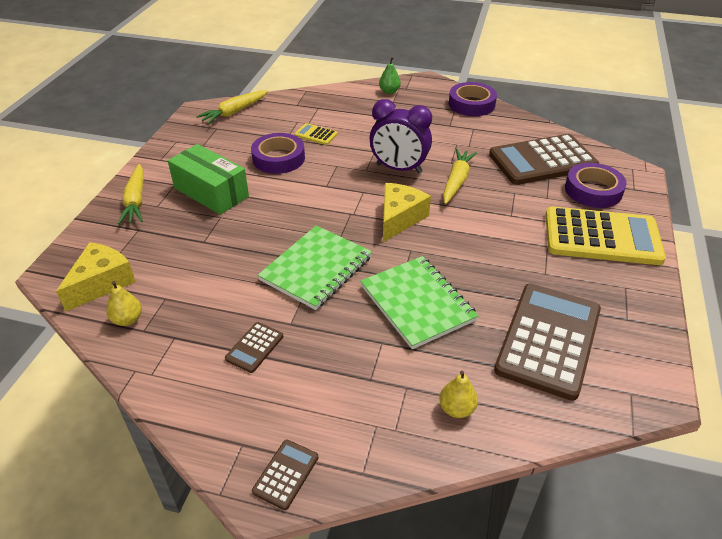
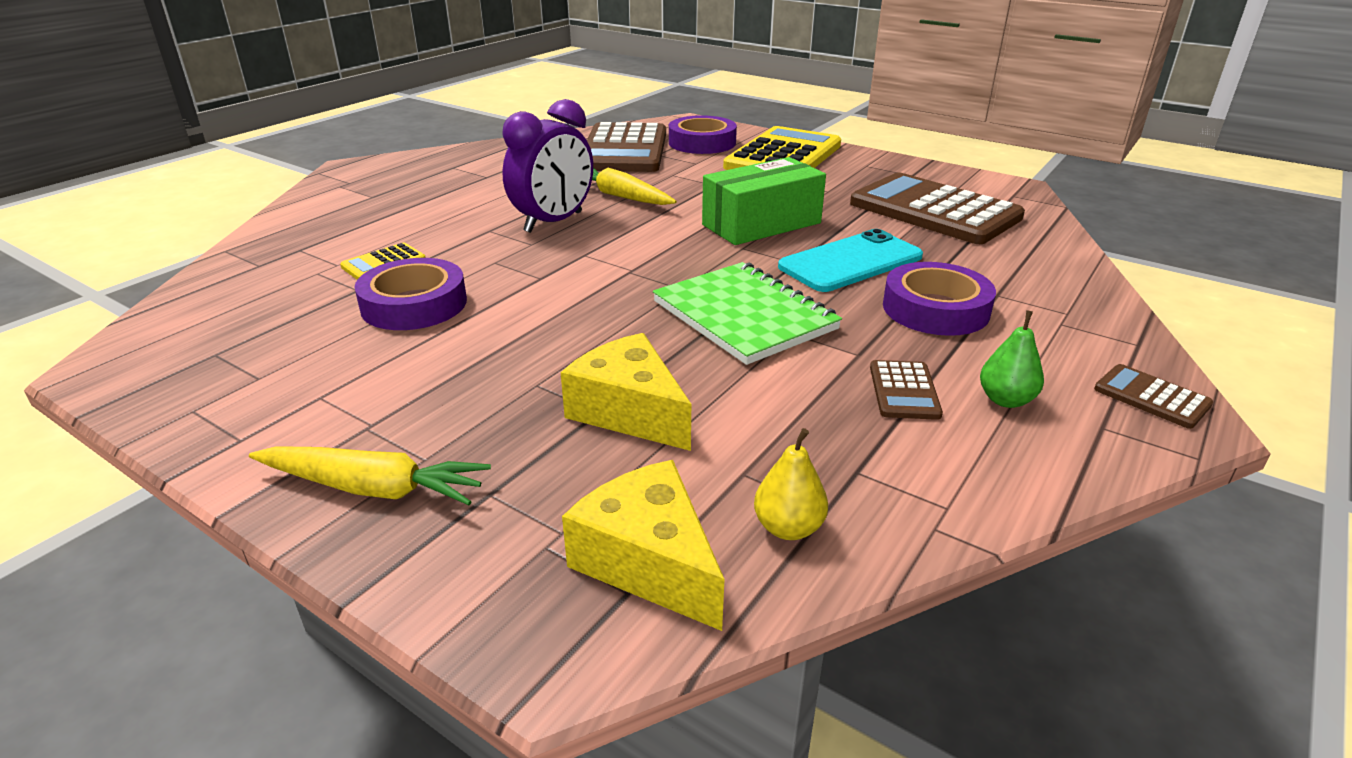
camera: 70 degrees left, 10 degrees down
green box [168,144,249,215] -> green box moved to [702,157,826,245]
yellow carrot [196,90,268,124] -> none
brown calculator [225,322,283,373] -> brown calculator turned 45 degrees clockwise [870,360,943,420]
green notebook [360,256,478,349] -> turquoise phone [778,229,923,292]
green pear [379,57,401,94] -> green pear moved to [980,310,1044,408]
yellow cheese [383,183,431,242] -> yellow cheese moved to [561,333,691,451]
yellow pear [439,371,478,418] -> none
purple tape [449,82,497,116] -> purple tape moved to [883,262,996,336]

